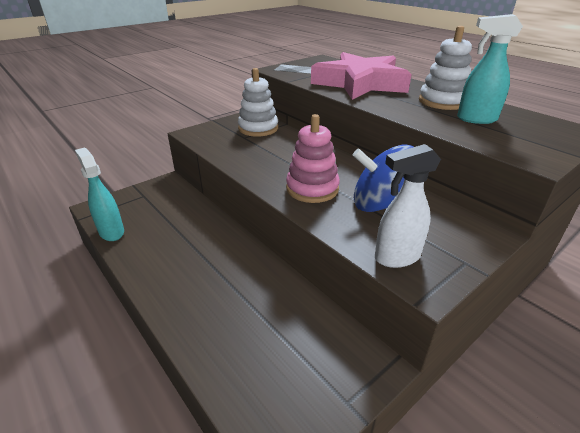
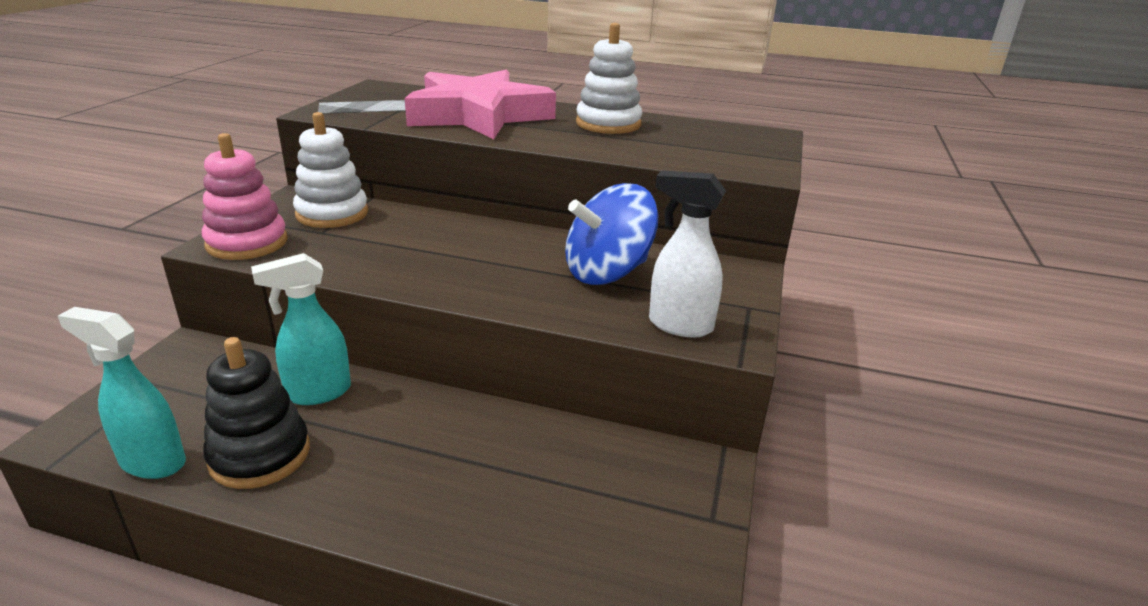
camera: 35 degrees left, 5 degrees down
pink stacking toy [286,114,340,203] -> pink stacking toy moved to [202,133,288,260]
white spray bottle [375,144,441,268] -> white spray bottle turned 75 degrees clockwise [649,170,726,338]
turquoise spray bottle [457,14,523,124] -> turquoise spray bottle moved to [251,253,351,405]
none -> black stacking toy [203,337,310,489]

